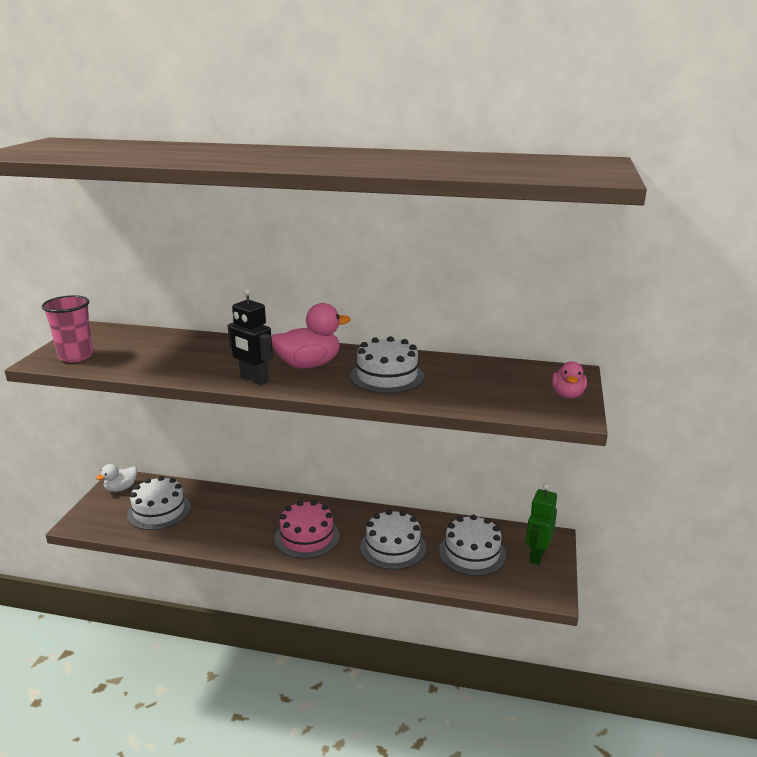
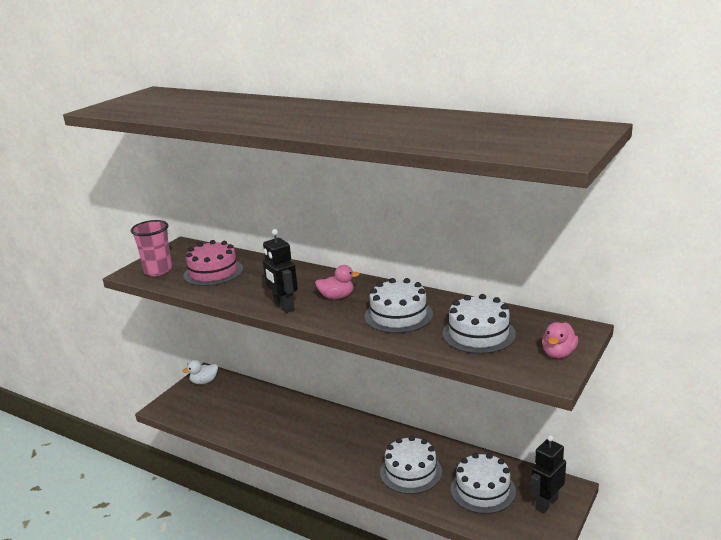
camera: 20 degrees right, 0 degrees up
white cake [127,476,191,530] -> white cake moved to [443,294,516,354]
pink duck [271,303,351,369] -> pink duck [315,265,359,299], size x0.60
pink cake [275,500,340,559] -> pink cake moved to [184,240,243,286]
green robot [526,483,557,565] -> black robot [530,435,566,513]

